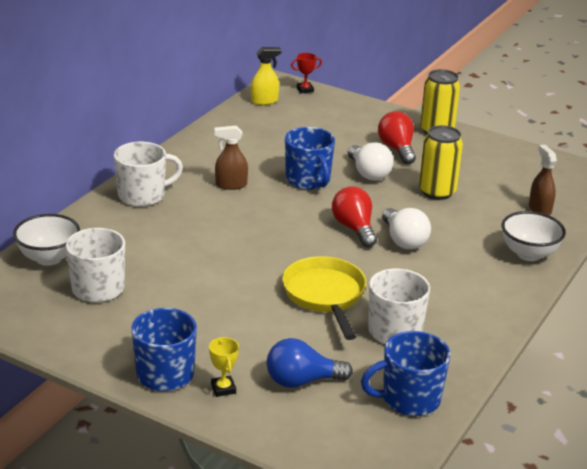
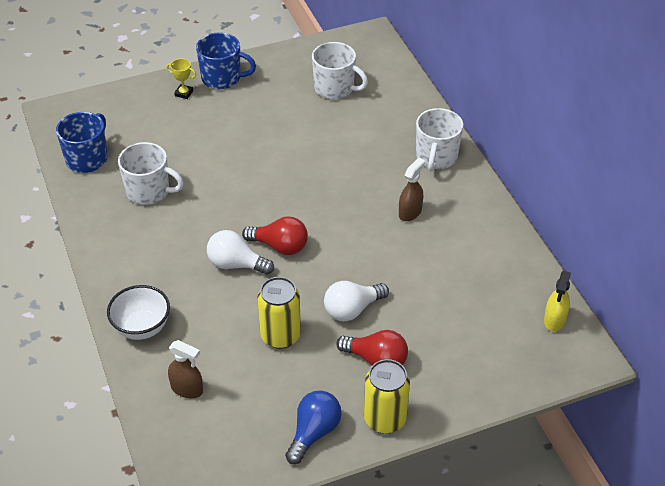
camera: 130 degrees right, 15 degrees up
white bowl [13,214,80,266] -> none
blue light bulb [267,338,353,388] -> blue light bulb moved to [285,390,341,464]
yellow pan [282,256,366,340] -> none
blue mug [285,127,335,190] -> none
red trophy [291,53,322,93] -> none
white light bulb [348,142,394,181] -> white light bulb turned 45 degrees counterclockwise [324,281,389,321]

